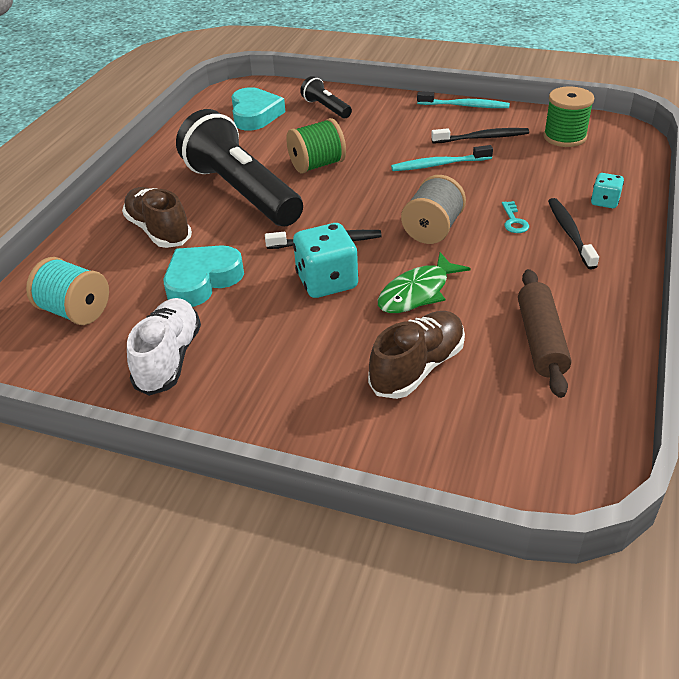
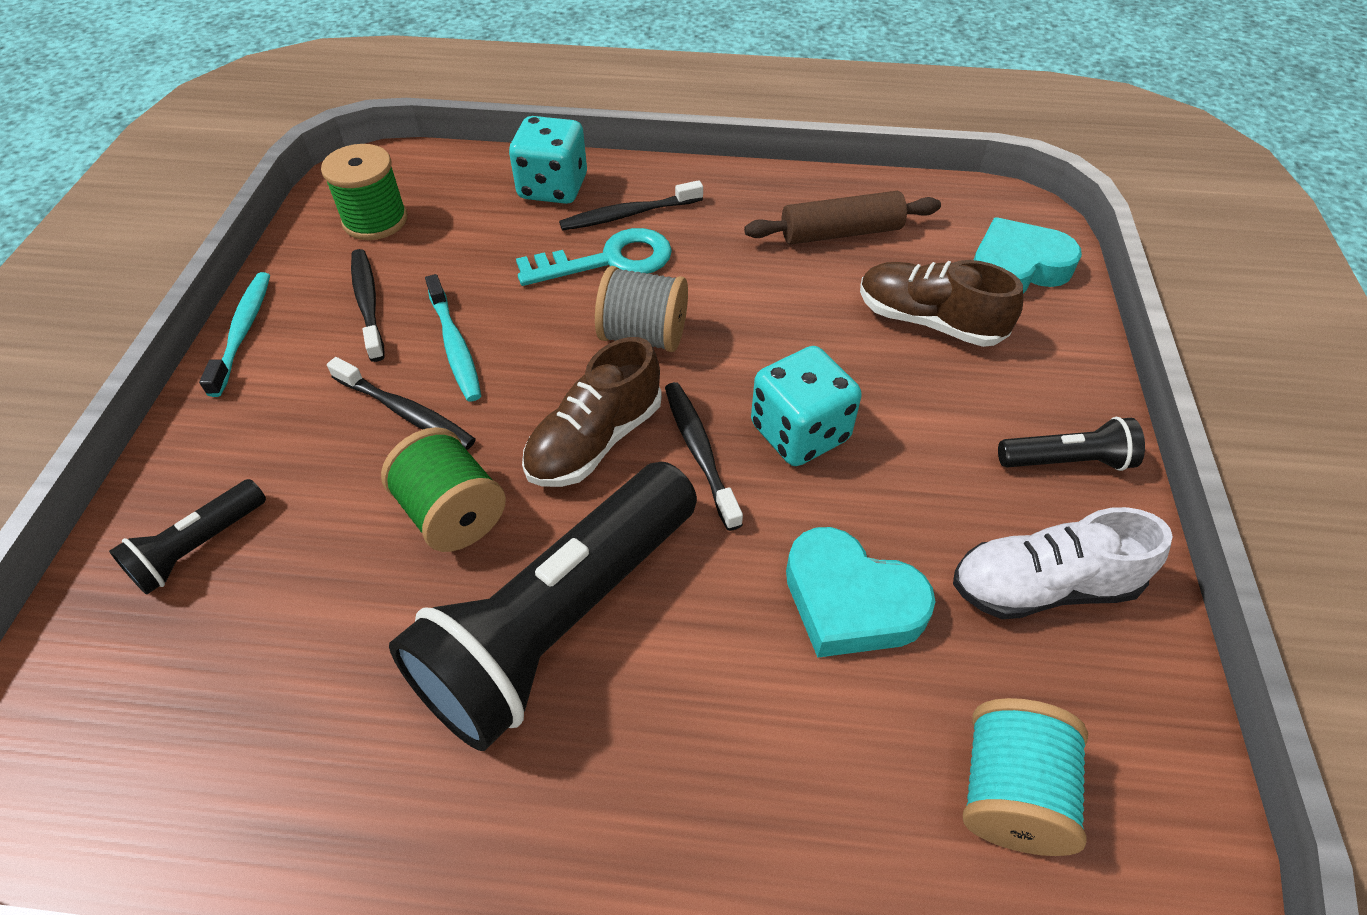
camera: 105 degrees left, 10 degrees up
brown shoe [122,187,192,248] -> brown shoe moved to [522,337,662,487]
turquoise heart [232,87,285,131] -> turquoise heart moved to [974,217,1082,294]
green fish [378,252,471,313] -> none
turquoise key [502,201,529,233] -> turquoise key [516,228,672,286], size x2.07
turquoise dice [591,173,624,208] -> turquoise dice [509,116,587,204], size x1.85
none -> black toothbrush [327,357,476,450]
none -> black flashlight [998,417,1145,471]

